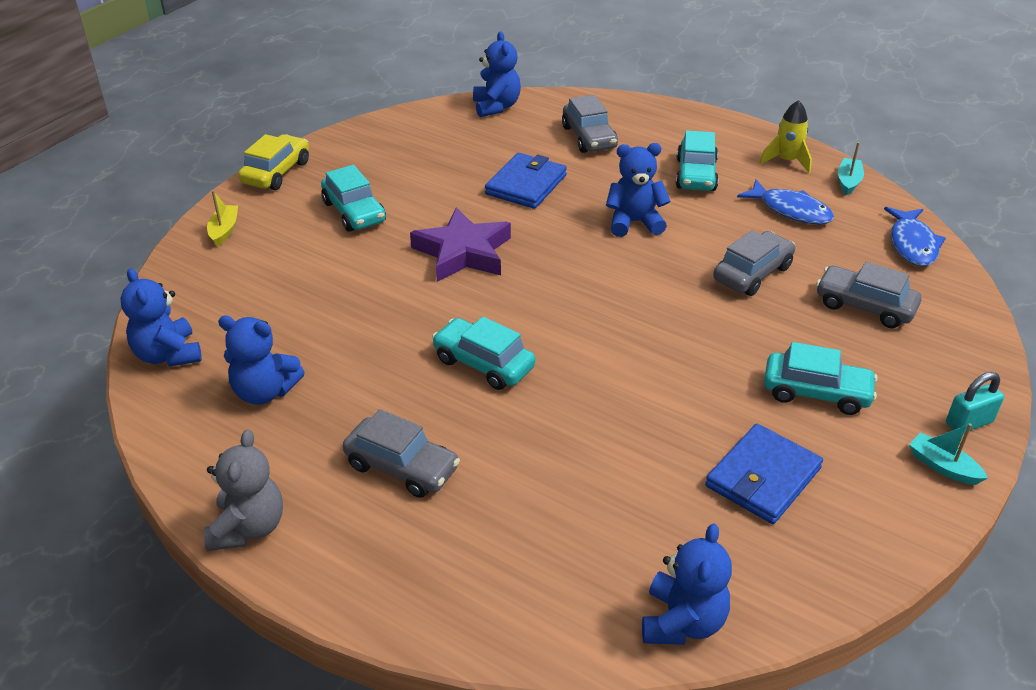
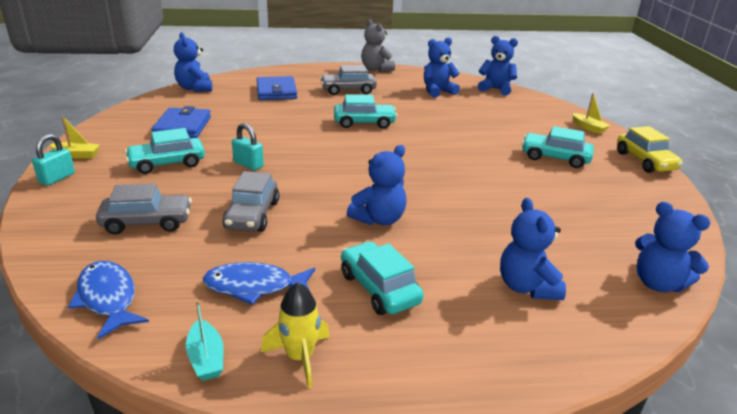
camera: 140 degrees right, 10 degrees down
purple star [410,207,511,282] -> none
blue wallet [485,153,567,209] -> blue wallet moved to [257,76,297,100]
grey car [562,95,618,153] -> blue teddy bear [500,198,566,300]
turquoise boat [909,423,988,485] -> yellow boat [50,116,100,159]
none -> turquoise padlock [232,123,264,170]

